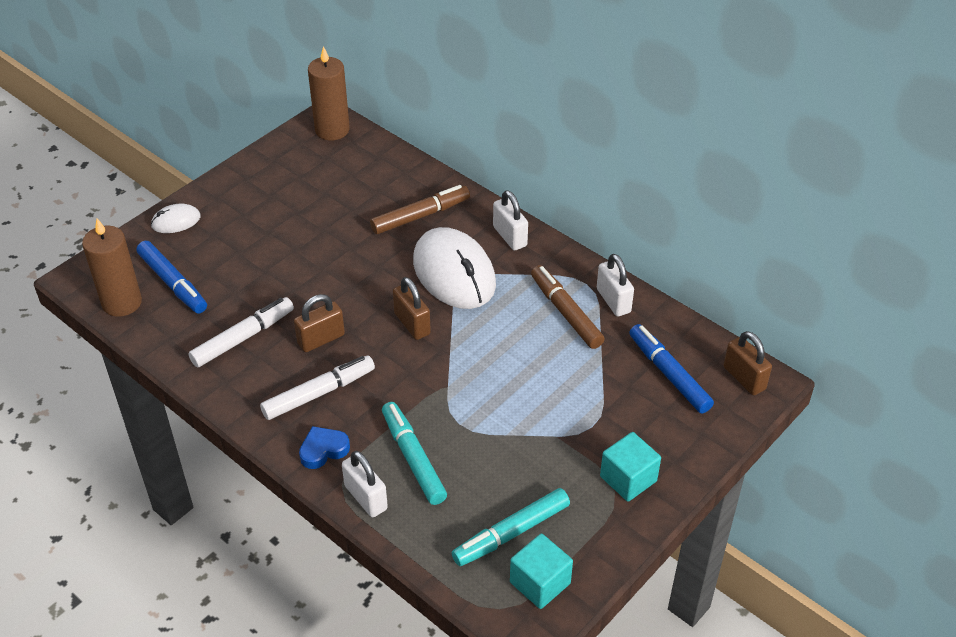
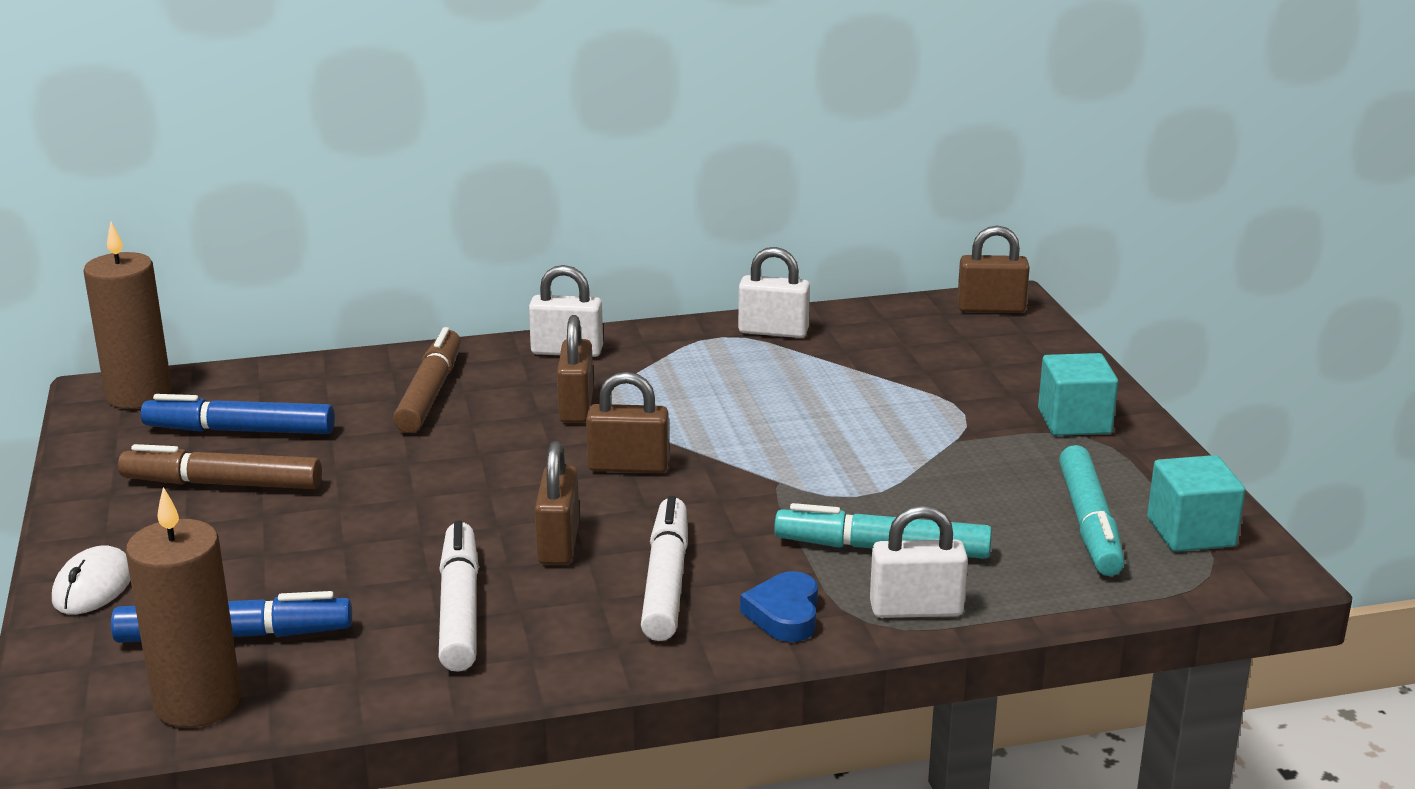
camera: 55 degrees left, 20 degrees down
white mouse [413,227,496,309] -> brown padlock [557,315,593,423]
brown marker [531,265,605,349] -> brown marker moved to [118,444,322,489]
blue marker [629,324,714,413] -> blue marker moved to [141,394,335,434]

